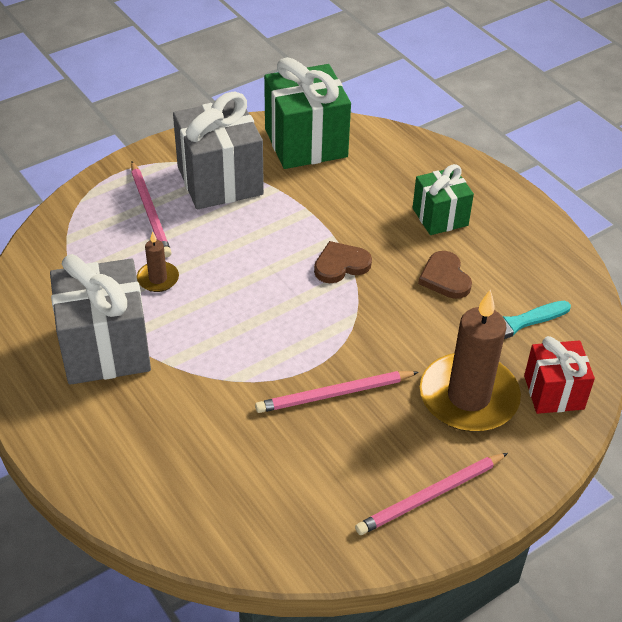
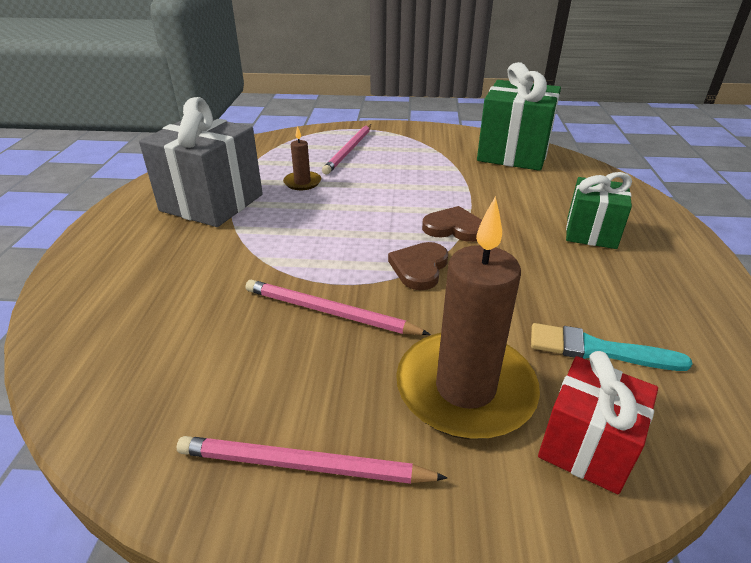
camera: 40 degrees right, 10 degrees down
grey gift [173,92,264,209] -> none
brown heart [418,251,472,299] -> brown heart moved to [388,242,448,290]

